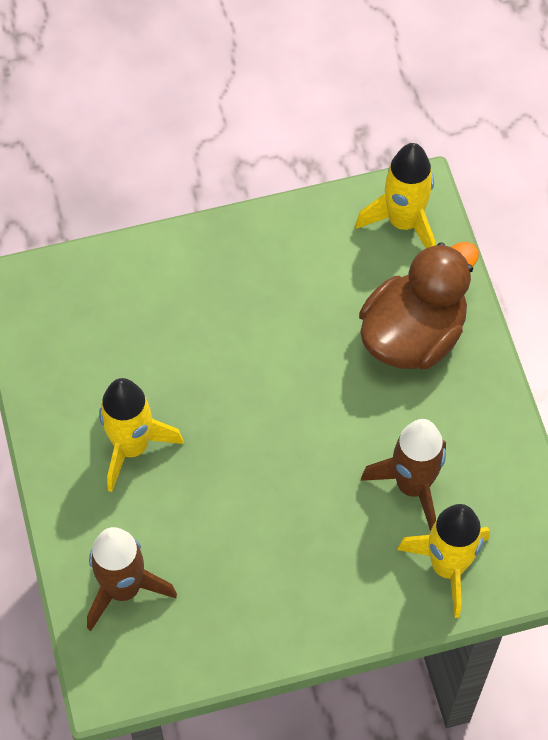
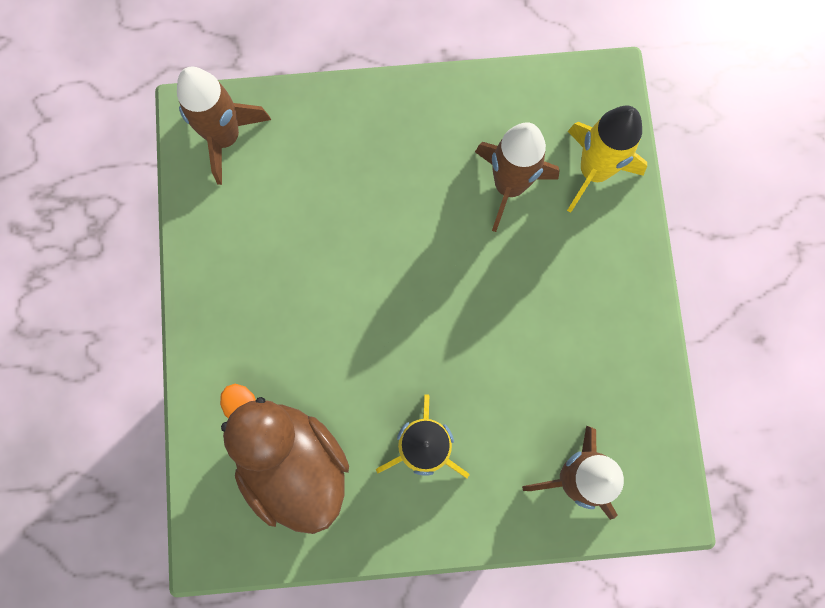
camera: 80 degrees left, 15 degrees up
yellow rocket [355,143,435,248] -> brown rocket [177,66,271,185]
brown duck [359,242,479,370] -> brown duck moved to [220,384,349,534]

